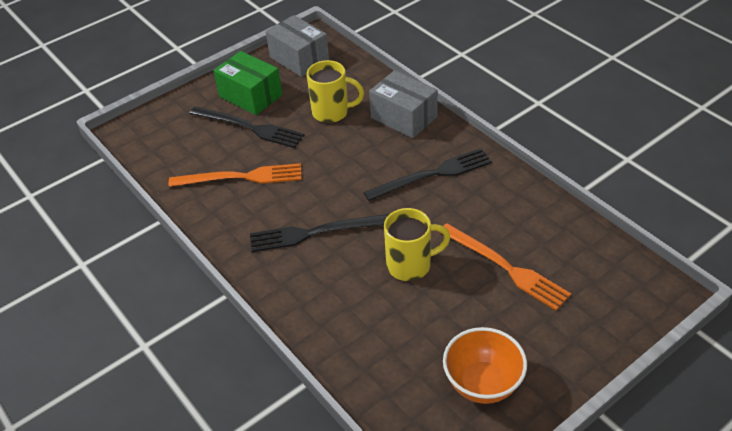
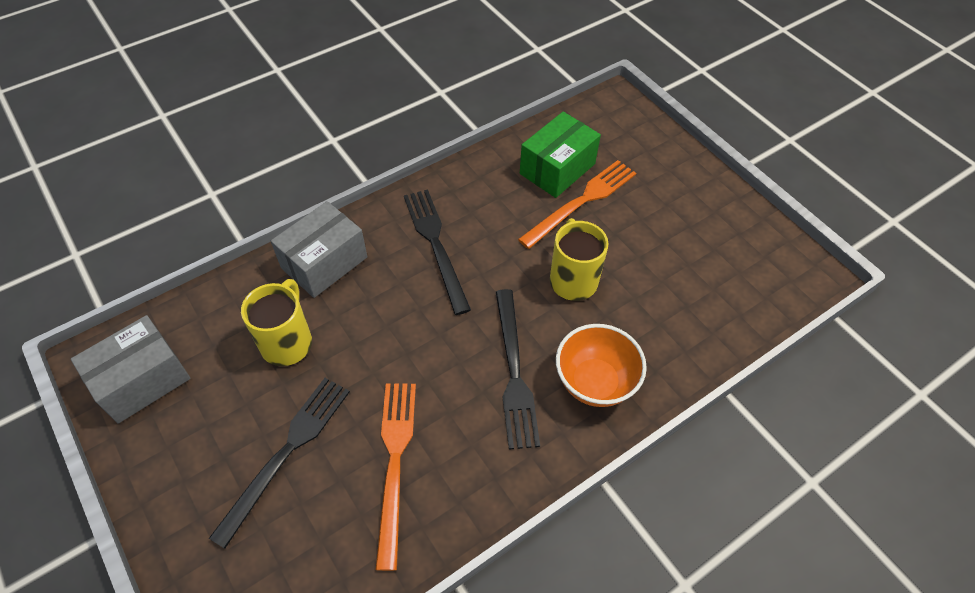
camera: 90 degrees left, 10 degrees up
green box [213,51,282,115] -> green box moved to [520,112,601,198]
orange bowl [443,327,527,404] -> orange bowl moved to [556,324,647,407]

